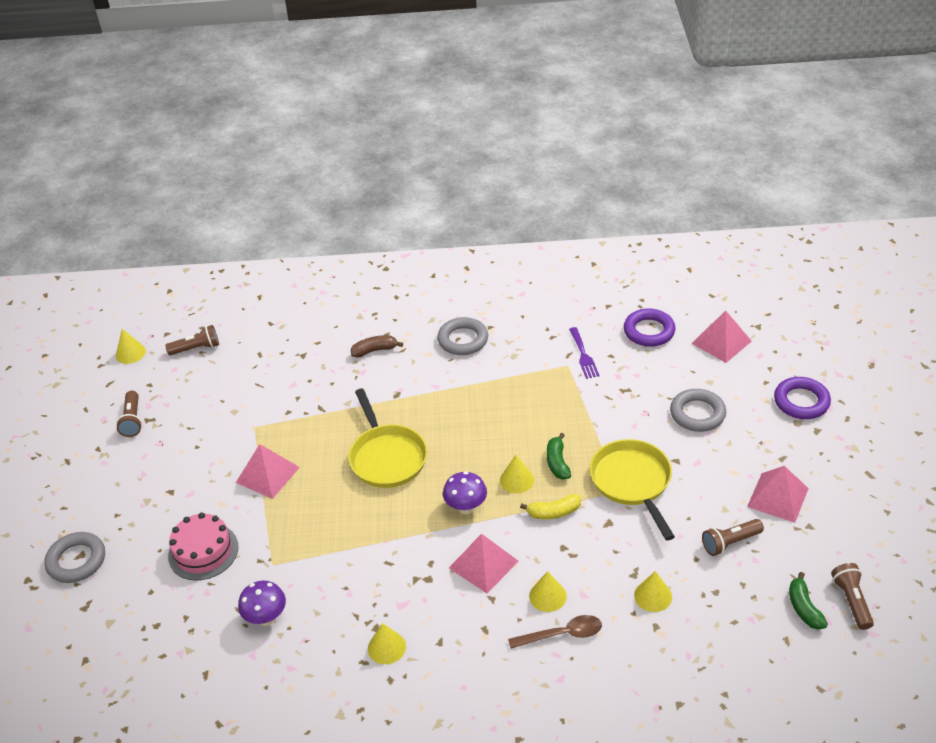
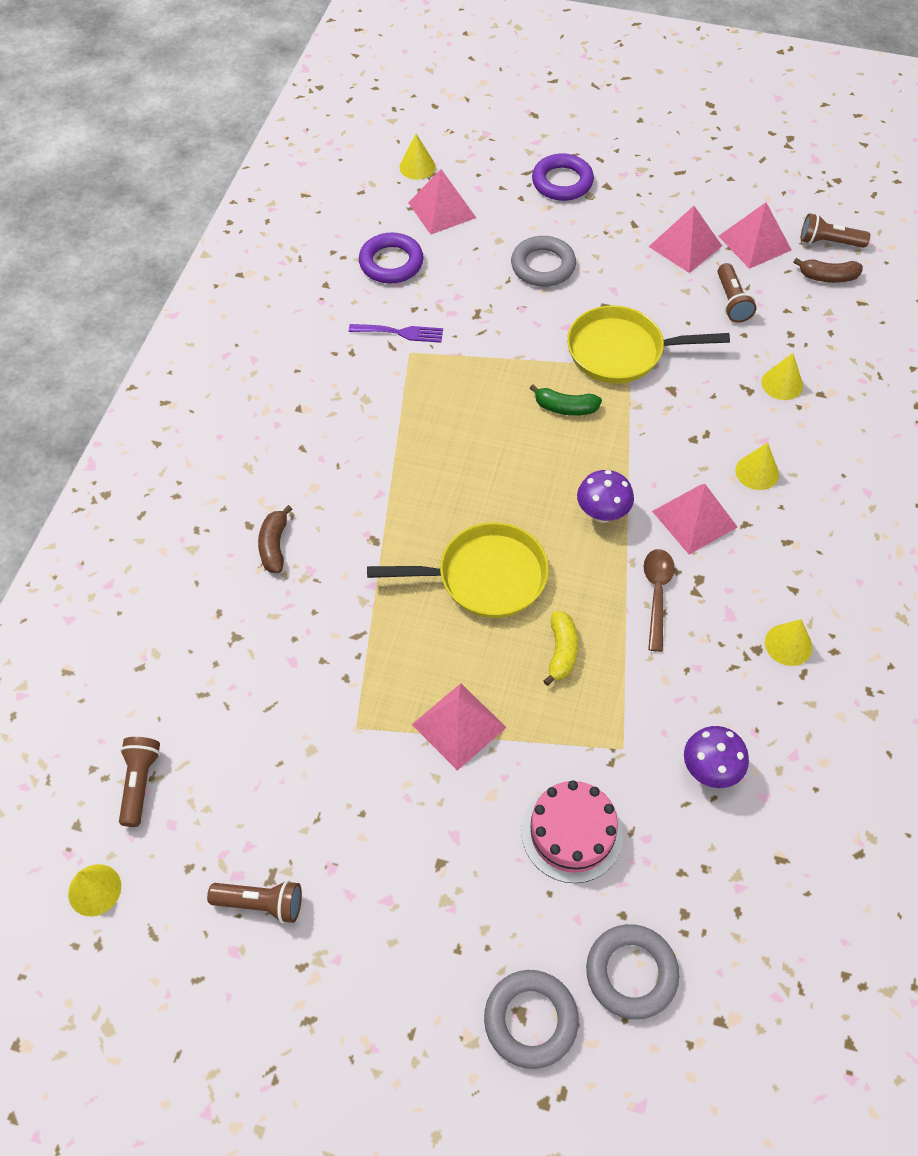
camera: 75 degrees left, 15 degrees up
grey ring [437,317,488,355] -> grey ring moved to [586,924,679,1020]
yellow cone [500,455,534,493] -> yellow cone moved to [400,134,436,180]
brown spoon [508,615,602,649] -> brown spoon moved to [644,549,675,652]
yellow banana [520,494,581,519] -> yellow banana moved to [543,611,578,686]
green banana [789,572,828,630] -> brown banana [794,258,863,283]
none -> pink pyramid [719,203,792,269]

